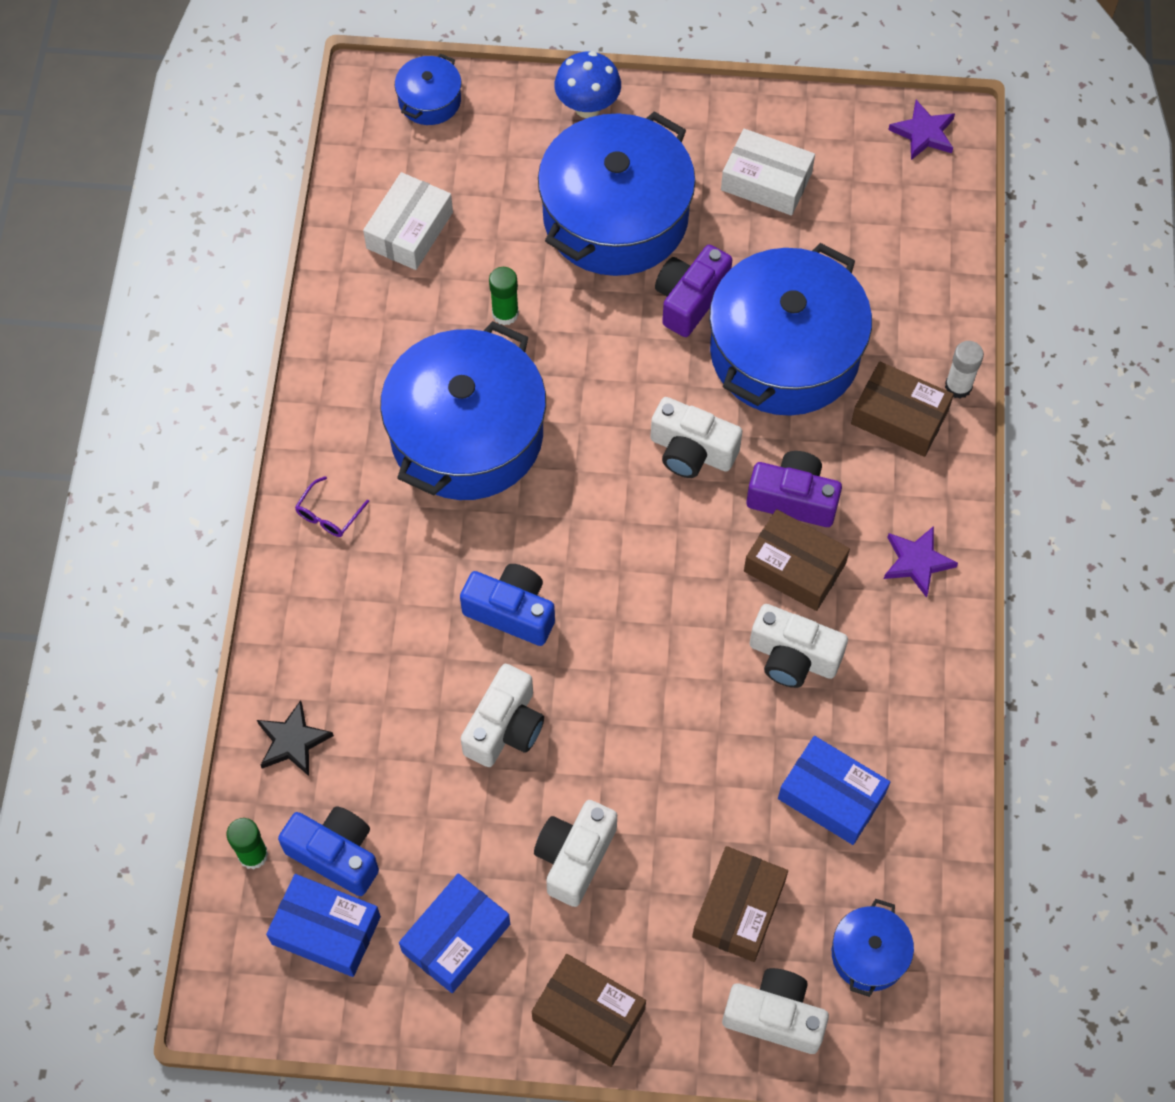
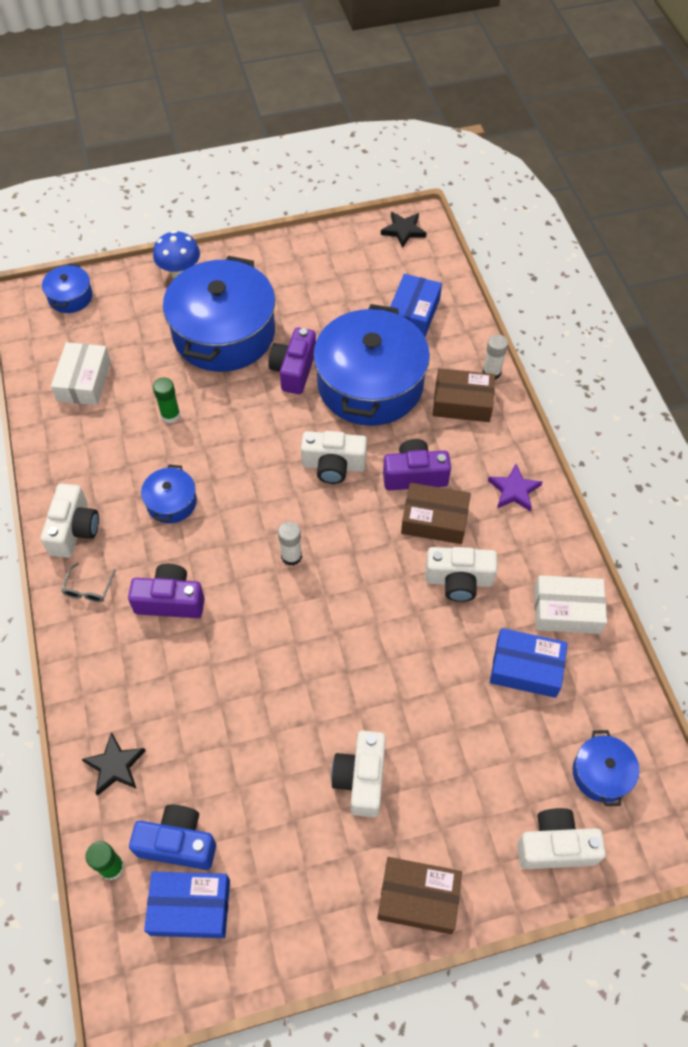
camera: 20 degrees left, 5 degrees down
purple glasses [295,476,369,537] -> grey glasses [61,563,116,603]
blue pot [380,321,546,500] -> blue pot [141,464,197,523], size x0.44
blue box [399,874,510,993] -> blue box moved to [390,274,442,337]
blue camera [460,564,555,646] -> none
white camera [461,664,544,767] -> white camera moved to [41,483,99,558]
brown box [692,846,788,962] -> none
white box [721,129,815,215] -> white box moved to [534,575,607,634]
purple star [888,100,955,160] -> black star [381,212,427,248]
none -> purple camera [128,564,205,618]
none -> white glue stick [278,521,302,566]

